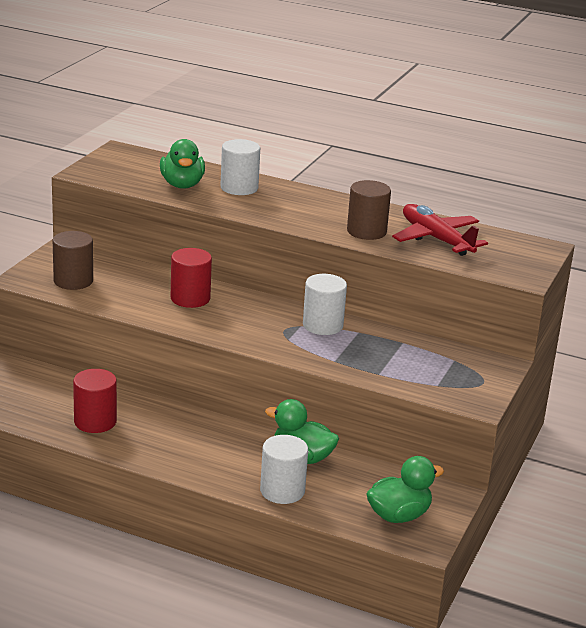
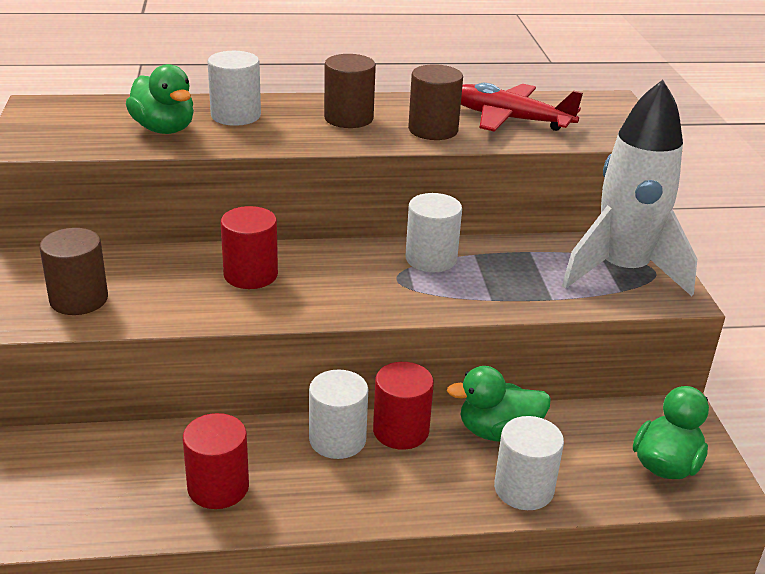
camera: 30 degrees left, 5 degrees up
none -> white cylinder [309,370,368,459]
none -> brown cylinder [324,54,376,128]
none -> red cylinder [373,362,434,450]
none -> white rocket [562,80,697,296]

